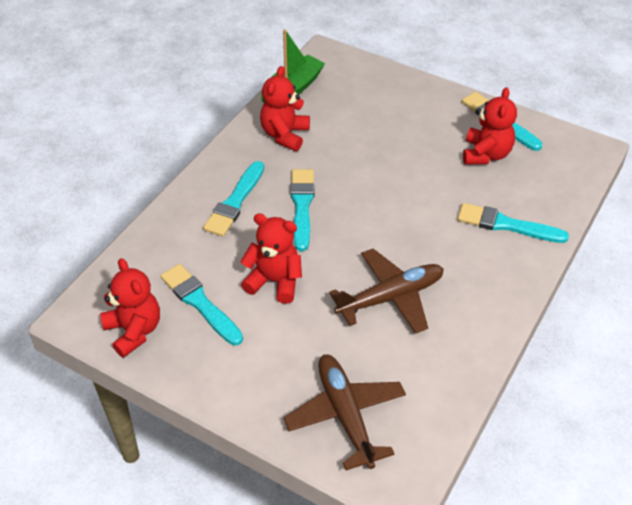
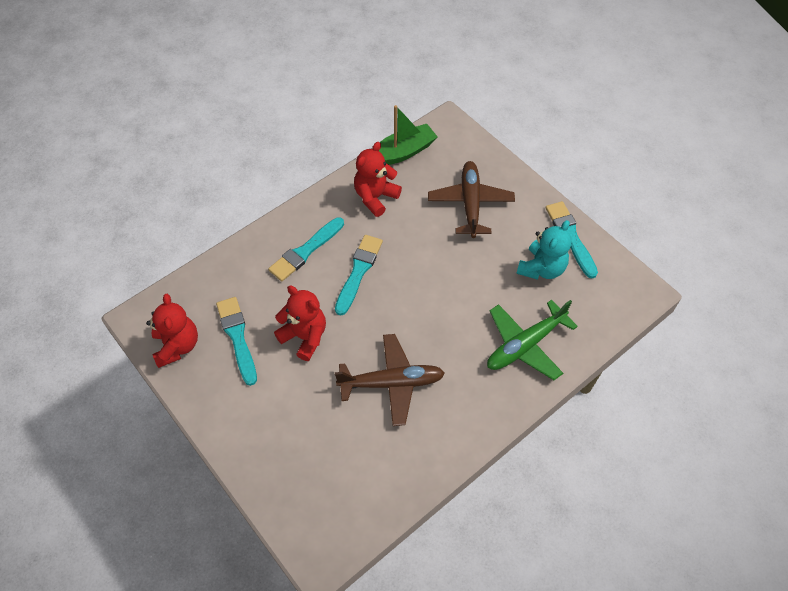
camera: 20 degrees right, 10 degrees up
brown plane [283,354,406,470] -> brown plane moved to [428,161,515,238]
turquoise brush [457,203,569,243] -> green plane [487,300,578,380]
red teddy bear [463,87,517,165] -> turquoise teddy bear [516,220,571,280]

